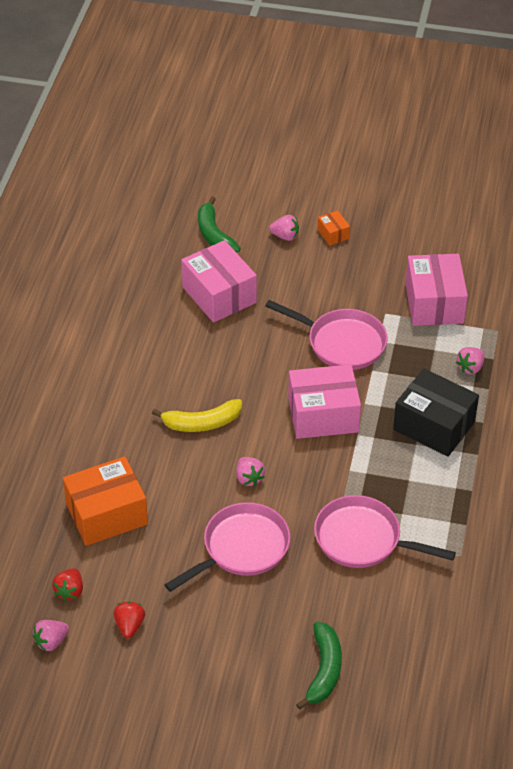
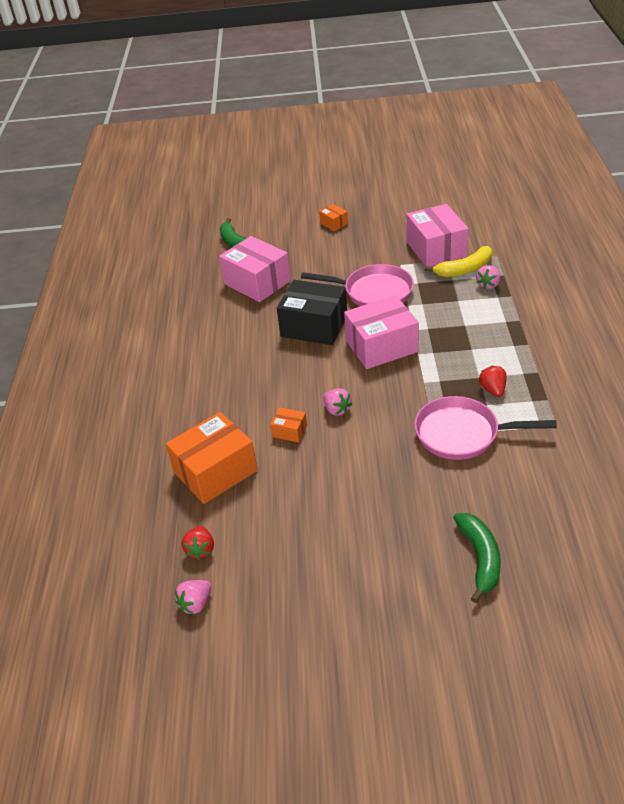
camera: 10 degrees left, 5 degrees down
red strawberry [114,601,145,638] -> red strawberry moved to [479,366,507,397]
yellow banana [152,399,242,432] -> yellow banana moved to [425,246,492,277]
pink pan [164,502,290,592] -> none
pink strawberry [269,215,299,241] -> none
black box [393,368,479,457] -> black box moved to [277,280,347,345]
none -> orange box [270,407,307,443]

